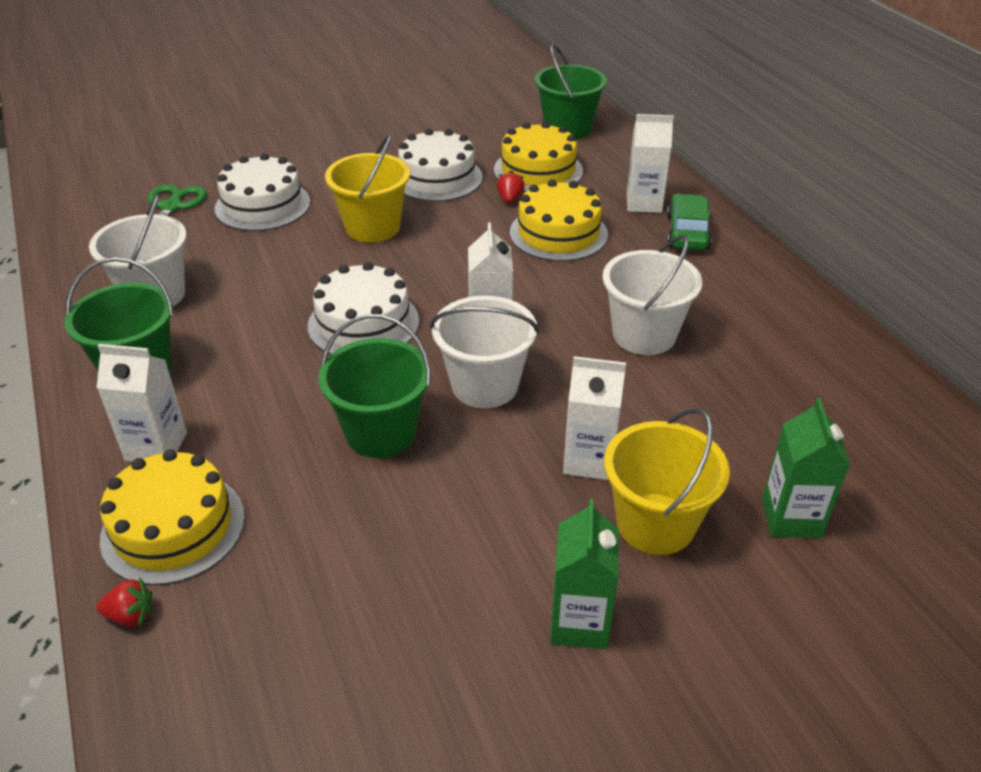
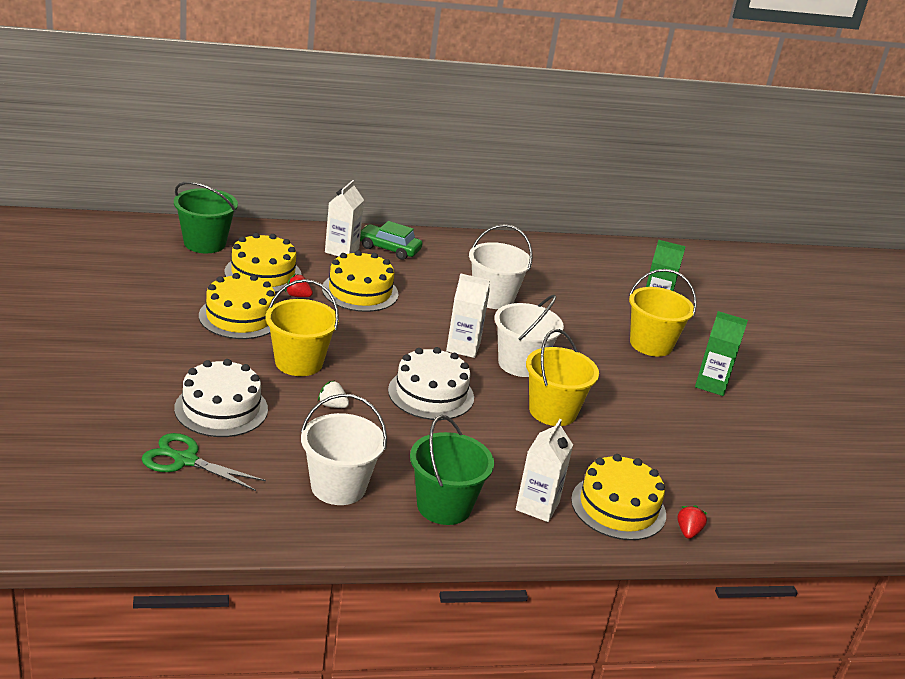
camera: 80 degrees left, 10 degrees down
green bucket [318,314,431,458] -> yellow bucket [526,329,599,426]
white cake [398,129,483,202] -> yellow cake [199,273,275,339]
white carton [563,356,626,480] -> none
none -> white strawberry [318,380,349,408]

